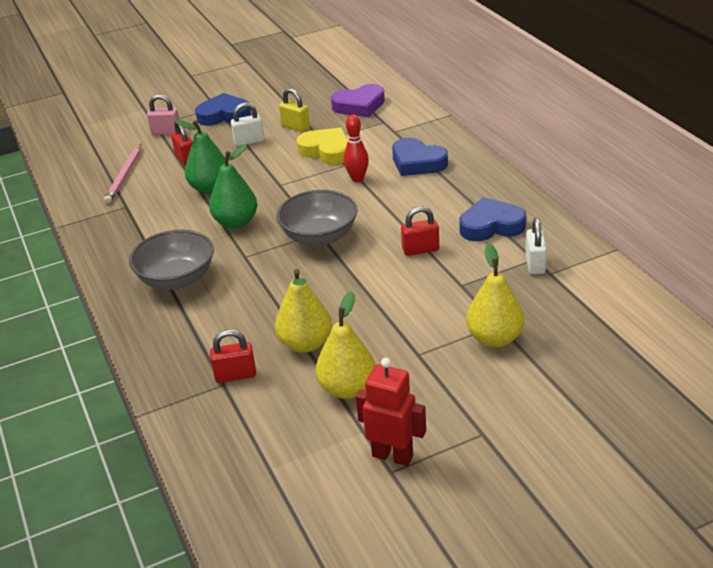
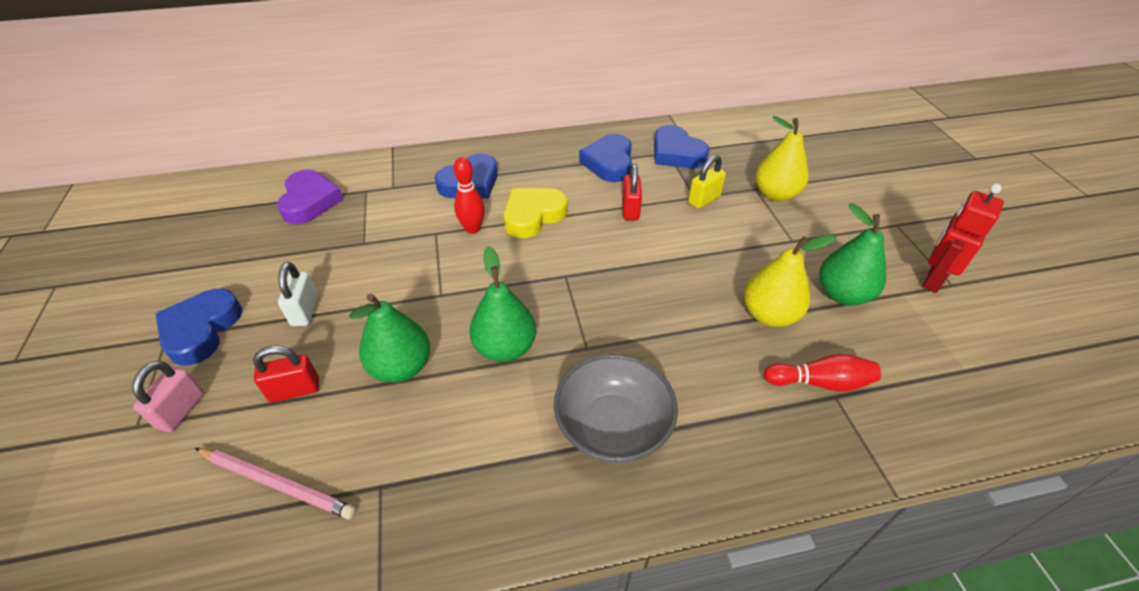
camera: 80 degrees left, 10 degrees up
red padlock [210,330,256,383] -> red bowling pin [764,354,881,392]
grey bowl [276,190,358,246] -> none
yellow padlock [279,88,310,132] -> yellow padlock moved to [688,155,726,209]
yellow heart [296,128,348,165] -> yellow heart moved to [504,188,568,238]
yellow pear [316,291,375,399] -> green pear [820,203,886,305]
white padlock [525,218,547,274] -> blue heart [654,125,709,168]

